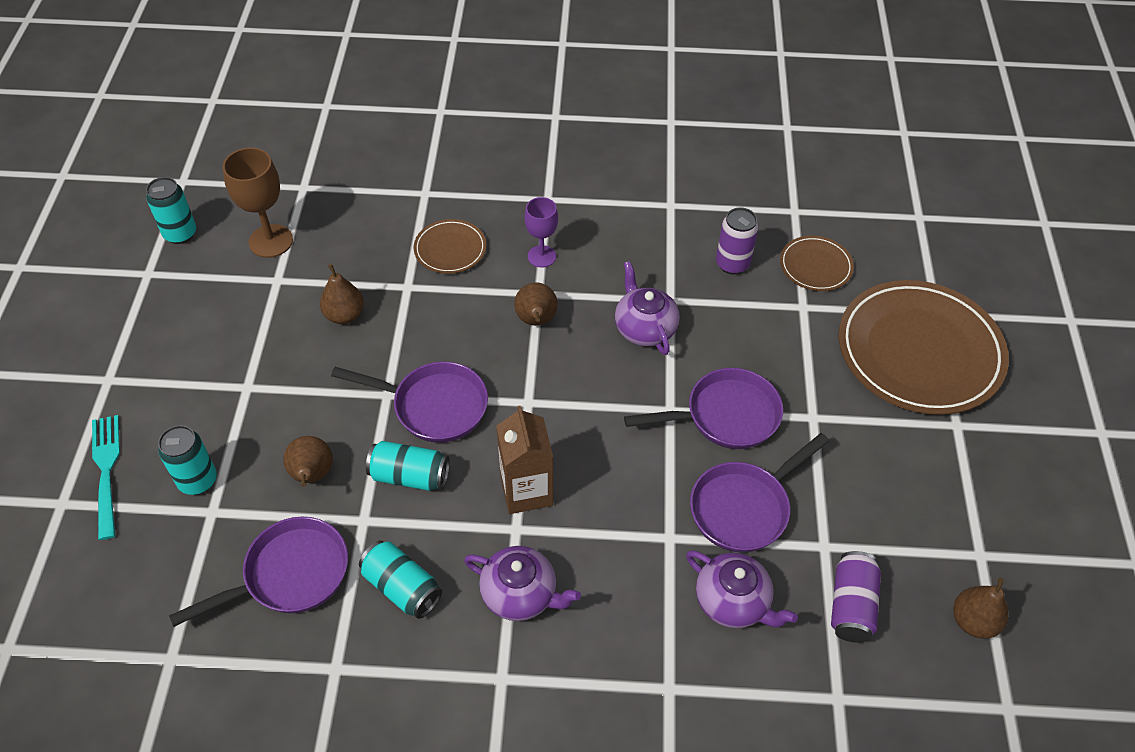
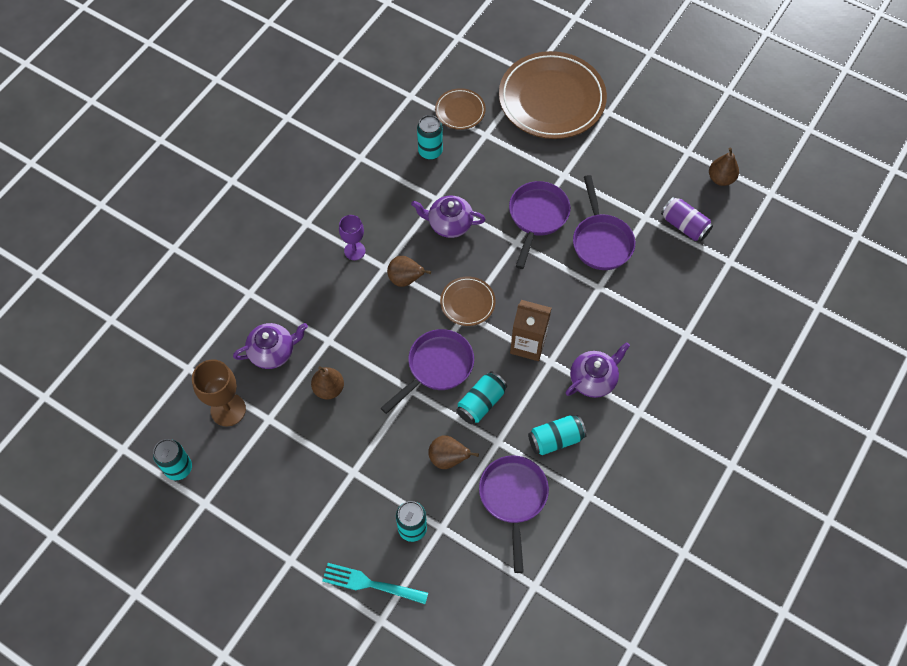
camera: 60 degrees left, 10 degrees up
brown plate [414,219,486,274] -> brown plate moved to [440,277,496,326]
purple teapot [686,550,798,628] -> purple teapot moved to [233,323,308,369]
purple can [716,207,759,275] -> turquoise can [417,115,443,160]

